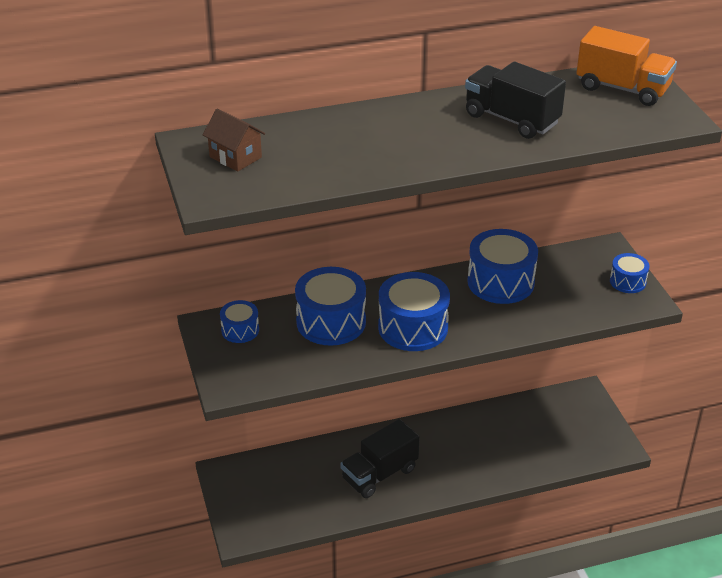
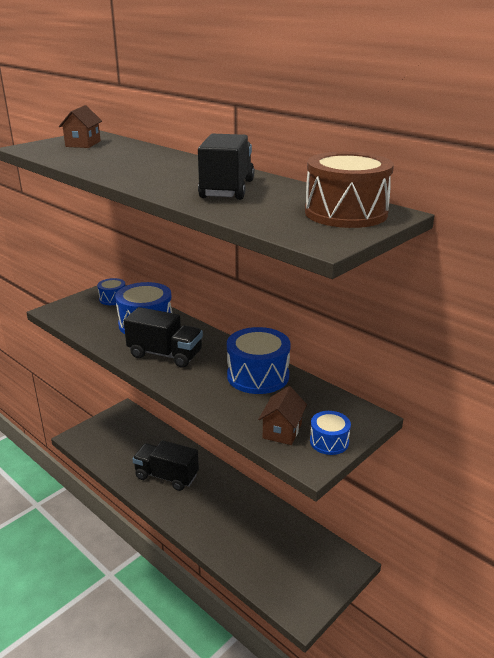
camera: 60 degrees right, 10 degrees down
blue drum [378,272,450,351] -> black truck [124,307,203,368]
orange truck [577,26,677,106] -> brown drum [305,152,394,228]
none -> brown house [258,386,307,445]

